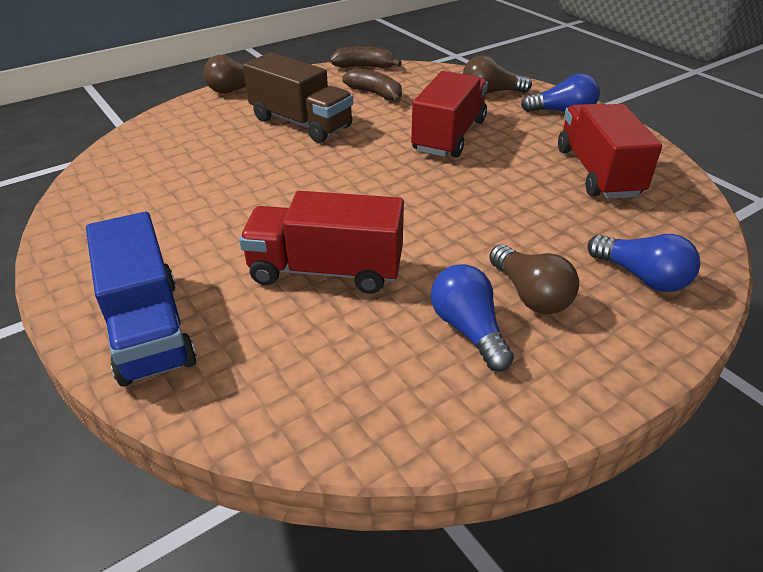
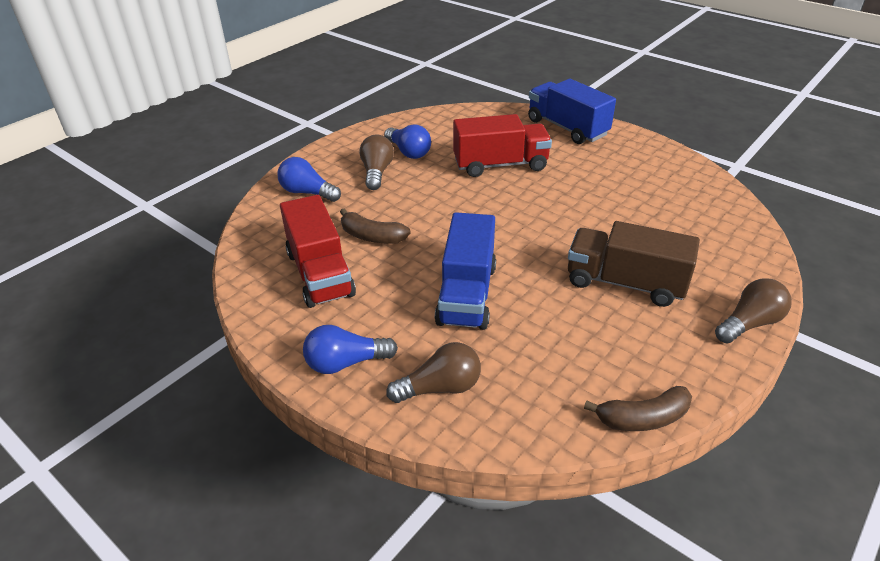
camera: 165 degrees right, 0 degrees up
brown banana [343,68,402,103] -> brown banana moved to [340,209,410,244]
red truck [411,71,488,158] -> blue truck [435,212,496,330]
brown light bulb [489,244,579,314] -> brown light bulb turned 45 degrees clockwise [359,134,394,190]

